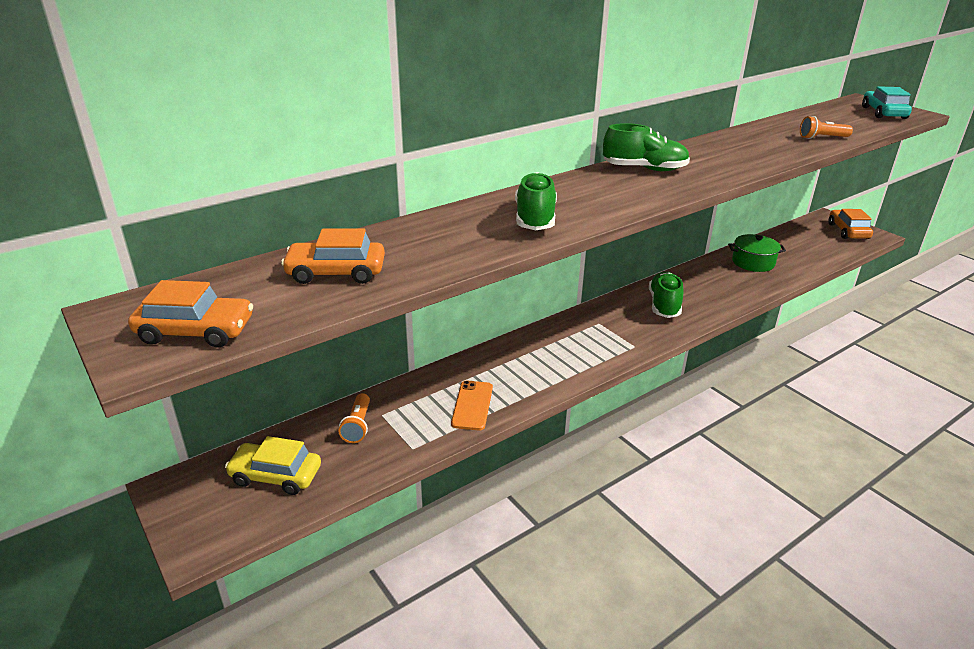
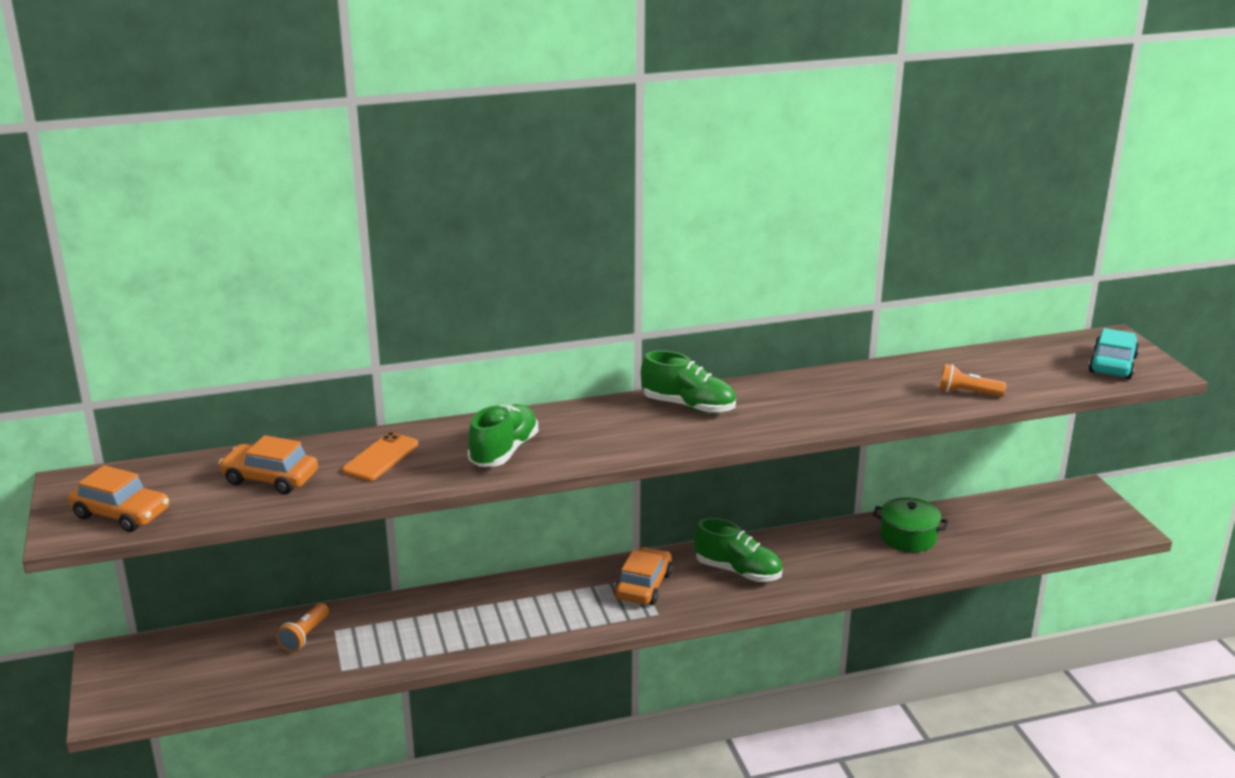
camera: 20 degrees right, 5 degrees down
yellow car [225,436,321,495] -> none
orange phone [451,380,493,430] -> orange phone moved to [342,432,418,481]
green shoe [649,271,683,318] -> green shoe turned 90 degrees clockwise [694,518,783,582]
orange car [828,209,873,239] -> orange car moved to [614,547,673,605]

